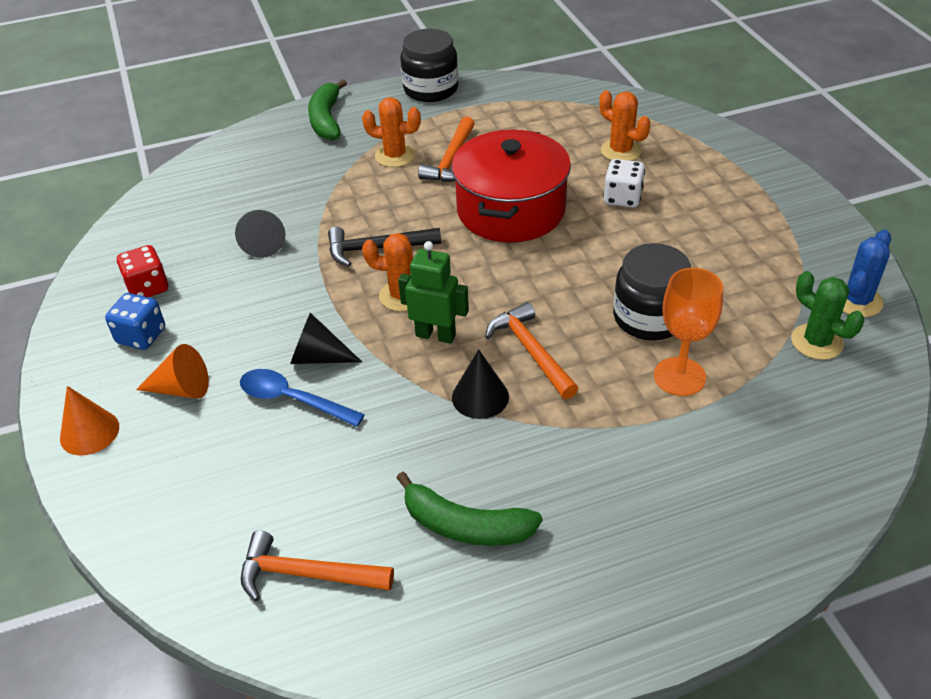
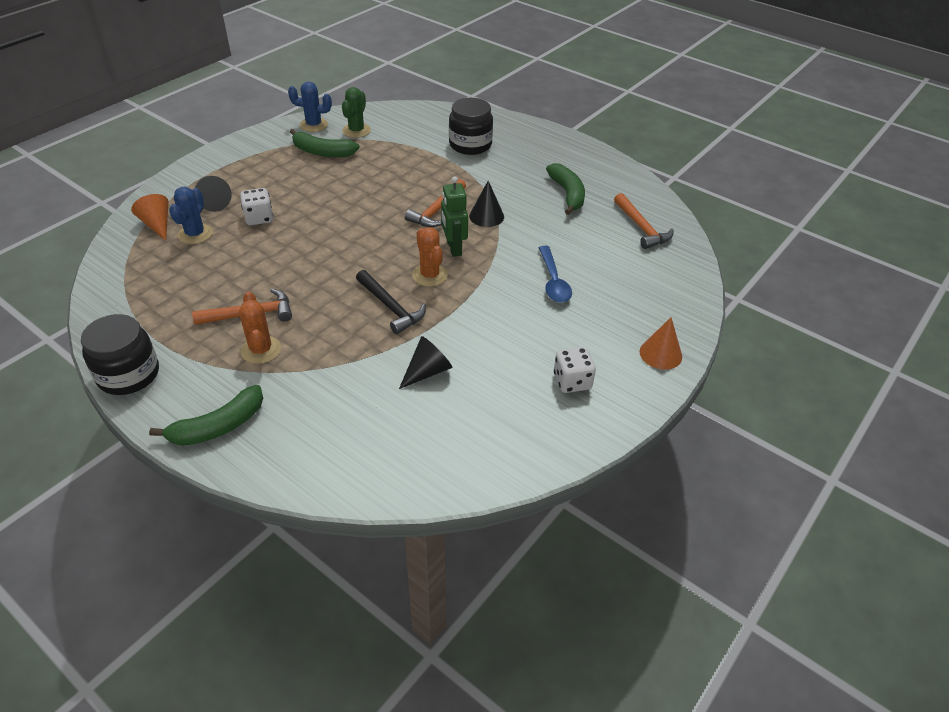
camera: 125 degrees left, 0 degrees up
blue dice [105,293,165,350] -> white dice [554,347,596,393]
red dice [117,245,168,297] -> none
orange cone [136,344,209,399] -> orange cone moved to [131,194,169,241]
black cone [290,313,362,364] -> black cone moved to [195,176,232,212]
red pot [452,129,571,243] -> none
orange cactus [599,90,650,161] -> blue cactus [169,187,213,244]
black jar [613,243,691,340] -> black jar moved to [449,98,493,155]
orange goblet [654,268,723,396] -> none
none -> green banana [290,129,360,157]

